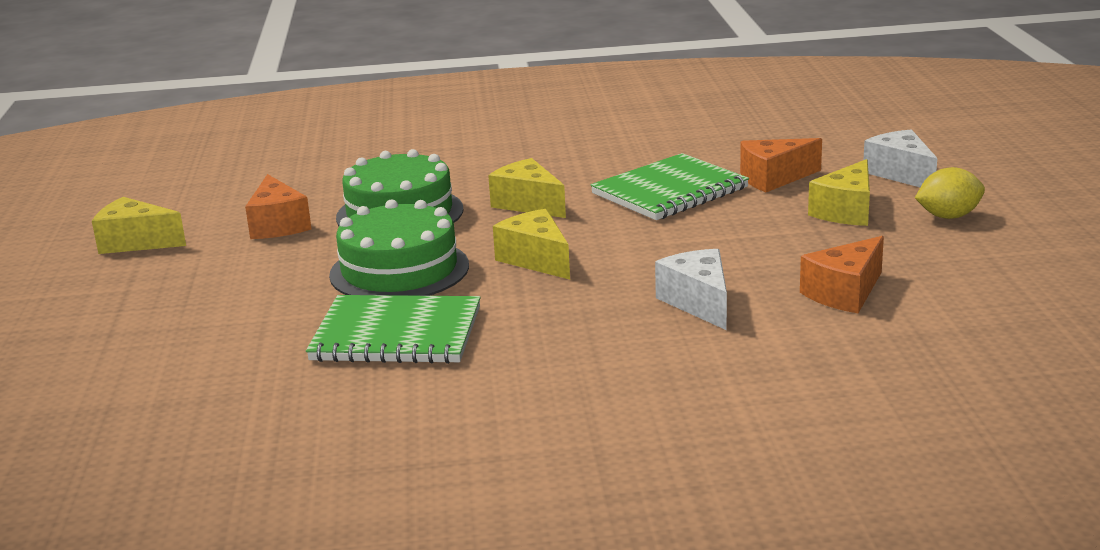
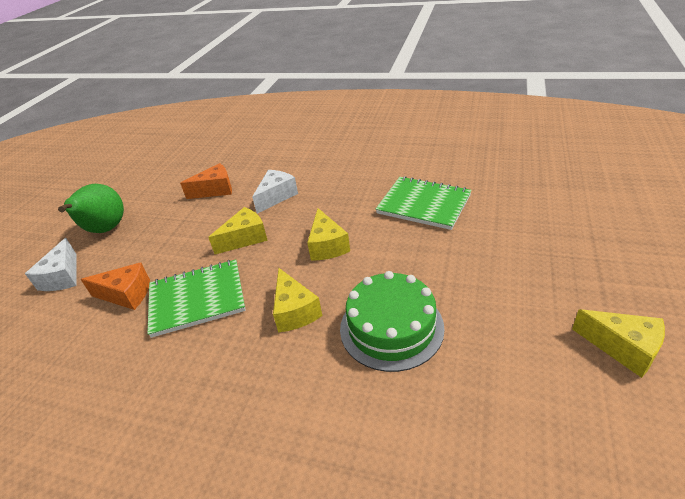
camera: 155 degrees left, 15 degrees up
orange cheese [245,174,312,239] -> none
green cake [329,199,469,296] -> none
white cheese [655,249,727,330] -> white cheese turned 150 degrees counterclockwise [252,170,298,214]
yellow cheese [808,159,870,226] -> yellow cheese moved to [208,207,268,254]
yellow lemon [915,167,985,219] -> green pear [58,184,124,233]

